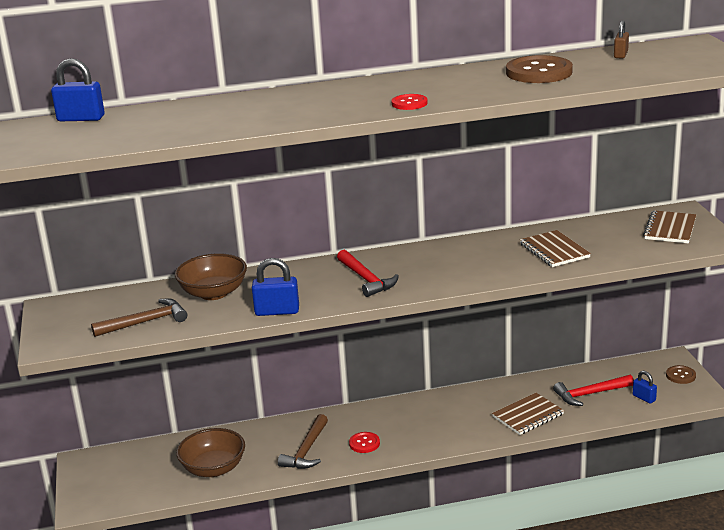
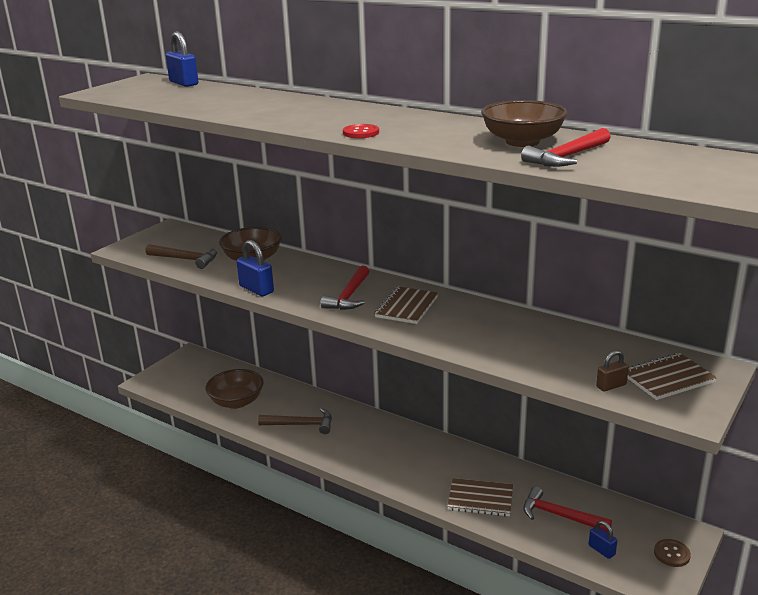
camera: 45 degrees right, 0 degrees up
brown hammer [278,414,328,469] -> brown hammer turned 150 degrees counterclockwise [258,408,332,434]
red button [349,432,380,453] -> none
brown button [506,55,573,83] -> brown bowl [481,100,568,147]
brown notebook [520,230,591,267] -> brown notebook moved to [374,286,438,324]
brown padlock [614,20,629,58] -> brown padlock moved to [596,350,629,392]
blue padlock [633,370,657,404] -> blue padlock turned 45 degrees counterclockwise [589,521,617,559]
none -> red hammer [521,128,610,167]

